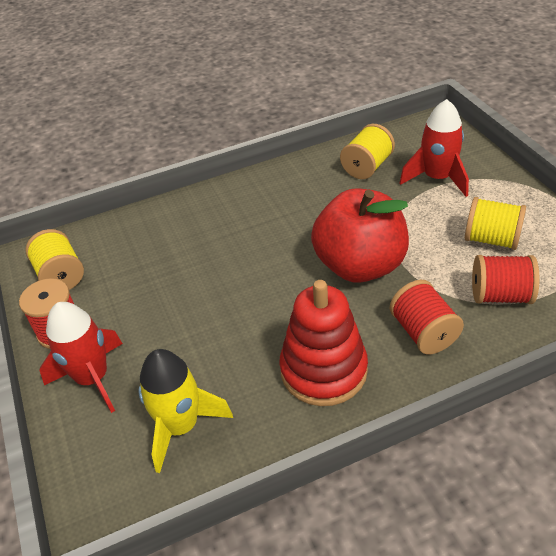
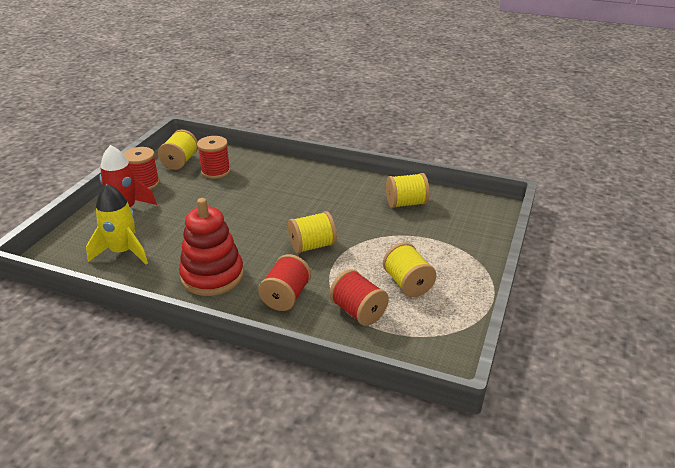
camera: 40 degrees right, 10 degrees down
red apple [311,188,409,283] -> yellow spool [288,211,337,254]
red rocket [399,99,469,197] -> none
none -> red spool [197,136,231,179]

